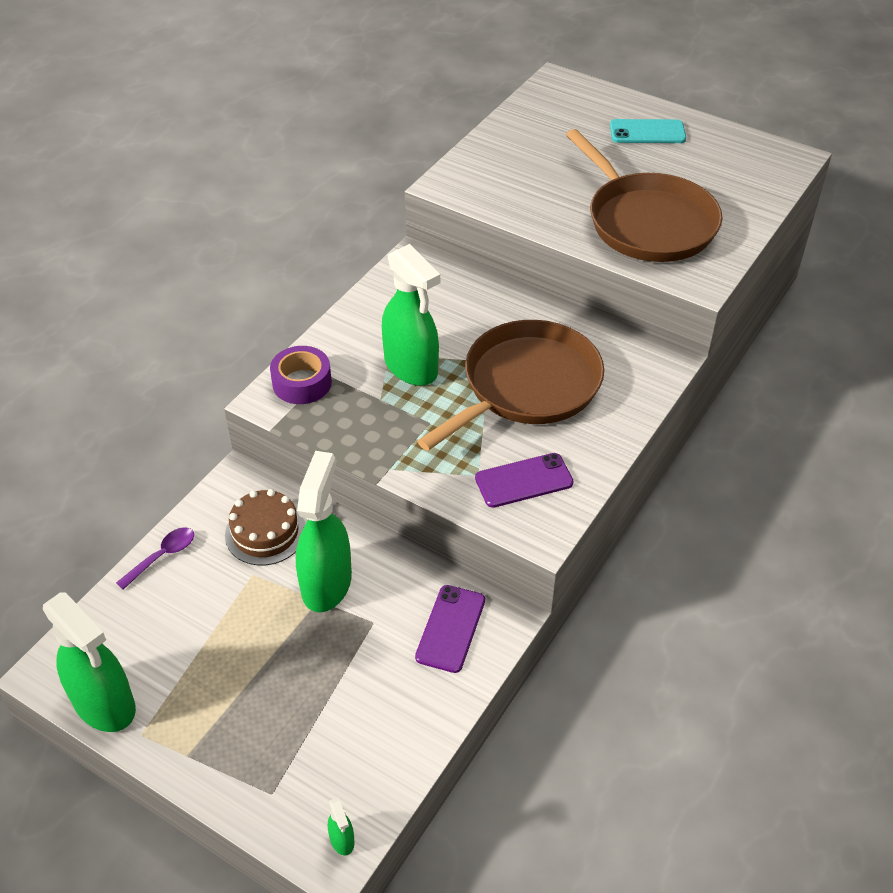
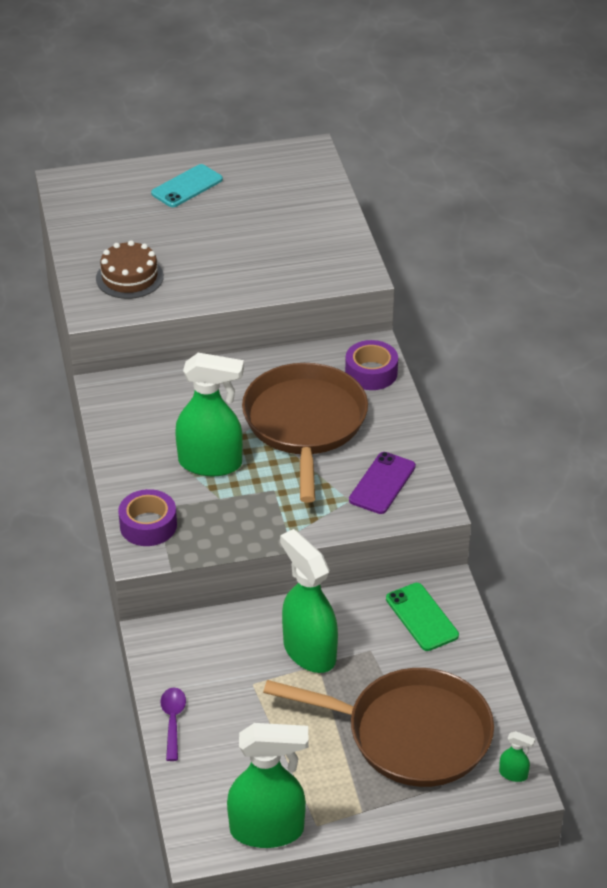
camera: 45 degrees left, 5 degrees down
brown cake [225,489,305,565] -> brown cake moved to [96,240,164,299]
purple phone [415,585,485,673] -> green phone [386,583,459,651]
brown pan [566,129,722,262] -> brown pan moved to [263,668,494,787]
none -> purple tape [345,340,398,390]

